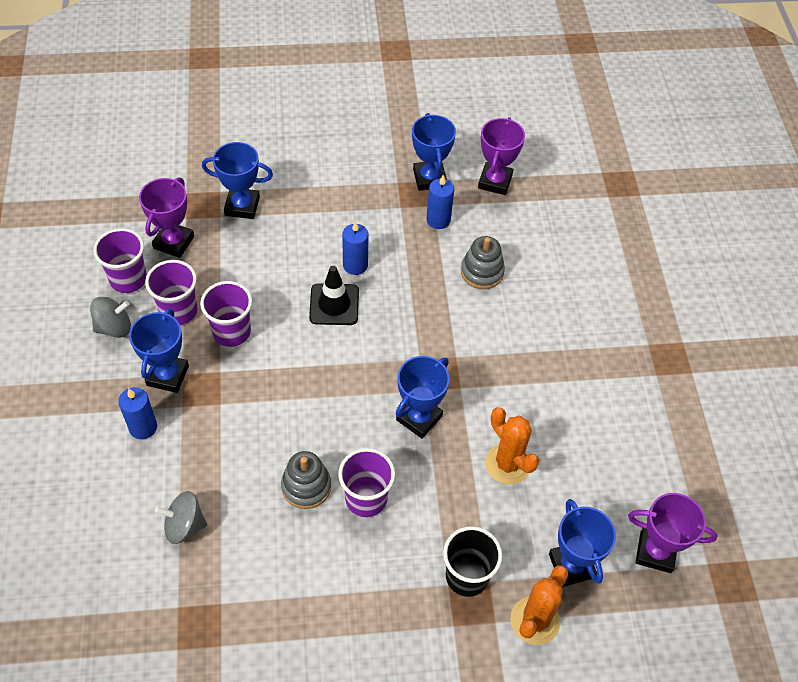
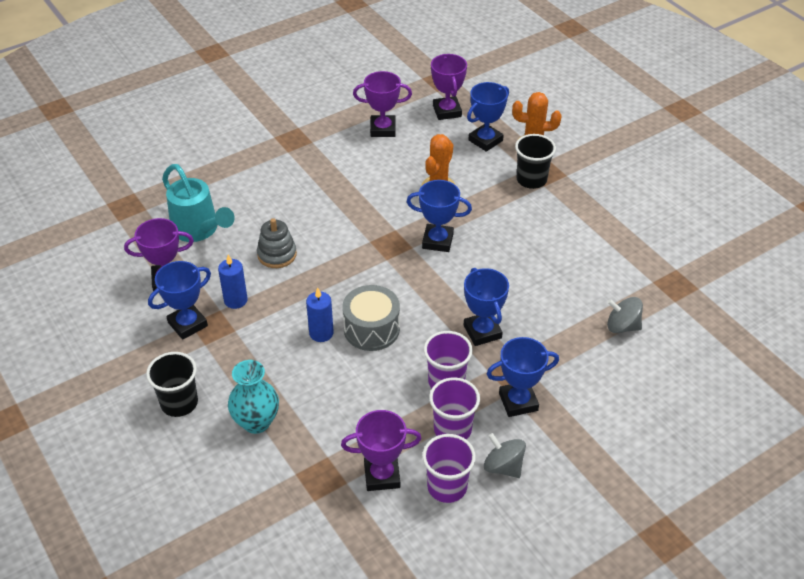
camera: 115 degrees left, 10 degrees down
blue candle [118,387,157,439] -> none
grey spinning top [155,491,207,544] -> grey spinning top turned 135 degrees clockwise [607,297,643,333]
blue trophy [202,142,273,219] -> blue trophy moved to [464,268,509,346]
grey stacking toy [281,451,331,509] -> none
black traffic cone [309,266,359,325] -> grey drum [342,285,400,351]
purple cup [338,448,395,517] -> none
none -> black cup [146,352,198,417]
none -> turquoise watering can [162,164,235,242]
none -> turquoise vase [228,360,279,434]
none -> purple trophy [353,71,412,137]

